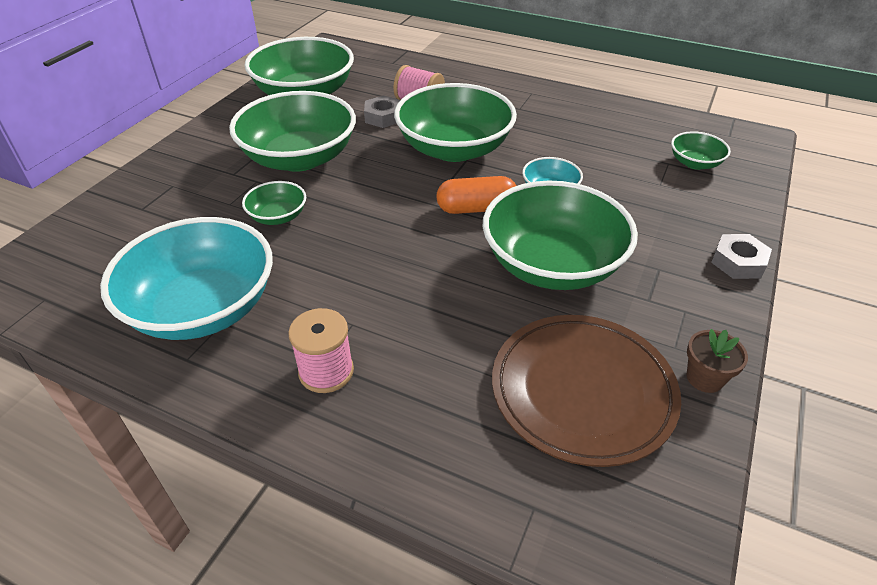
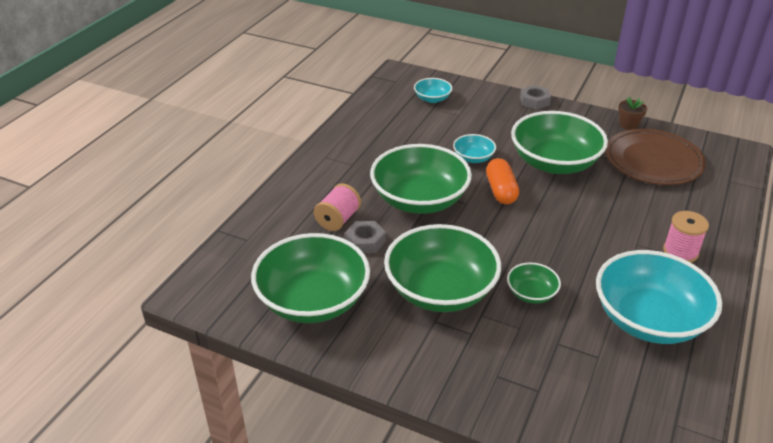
camera: 90 degrees left, 5 degrees down
green bowl [671,131,731,170] -> turquoise bowl [414,78,452,103]

